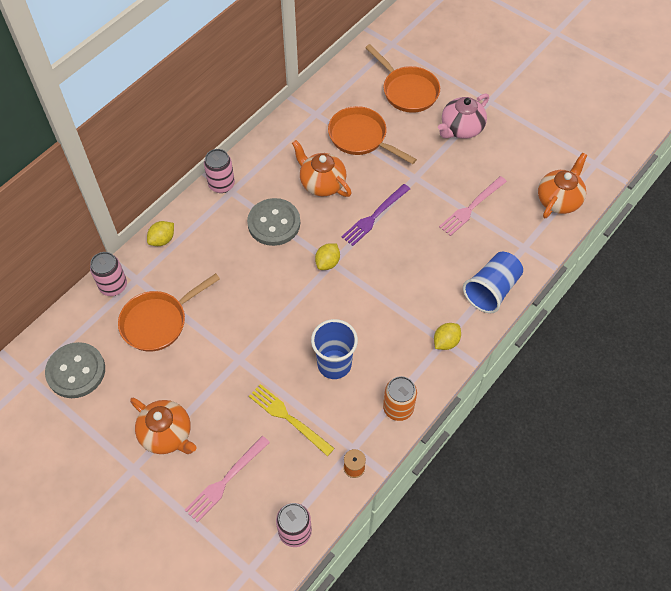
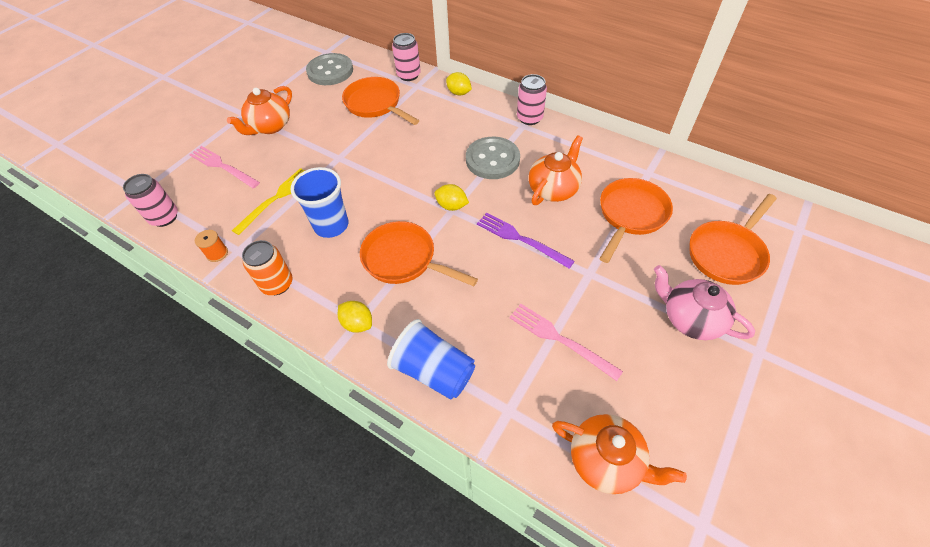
camera: 85 degrees right, 5 degrees down
none -> orange pan [360,221,478,286]

